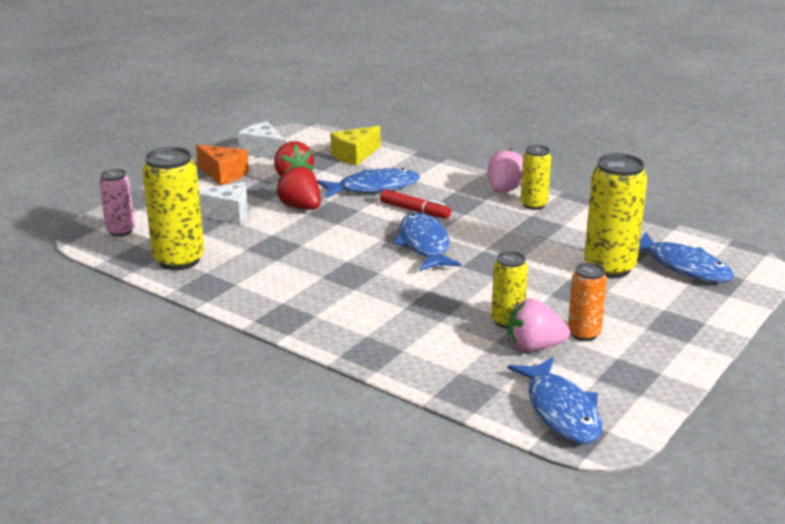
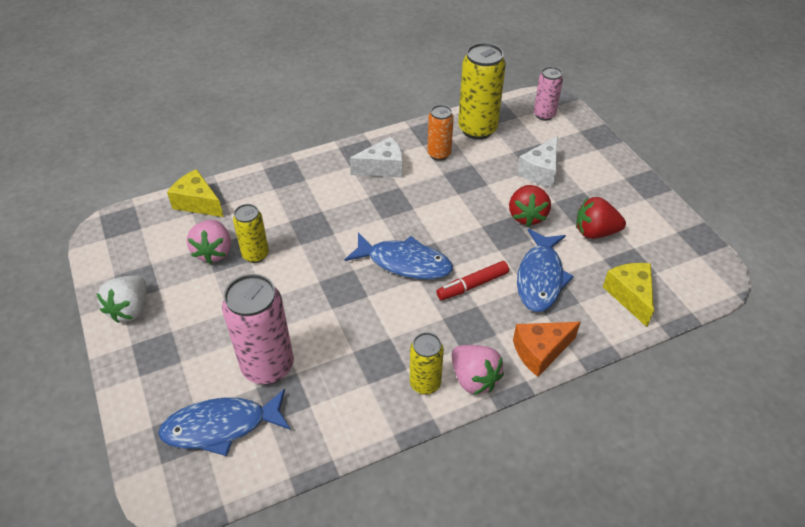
camera: 120 degrees right, 20 degrees up
orange cheese [196,145,249,185] -> orange cheese moved to [513,322,581,377]
white cheese [238,122,286,159] -> white cheese moved to [350,136,403,178]
red strawberry [276,166,321,210] -> red strawberry turned 105 degrees clockwise [509,185,551,227]
blue fish [507,358,602,444] -> none
pink strawberry [508,298,570,352] -> pink strawberry turned 150 degrees clockwise [187,220,231,264]
orange can [568,263,607,341] -> orange can moved to [427,105,454,161]
yellow can [584,153,647,278] -> pink can [222,274,294,385]
none -> white strawberry [97,276,146,323]
none -> yellow cheese [167,169,224,217]

